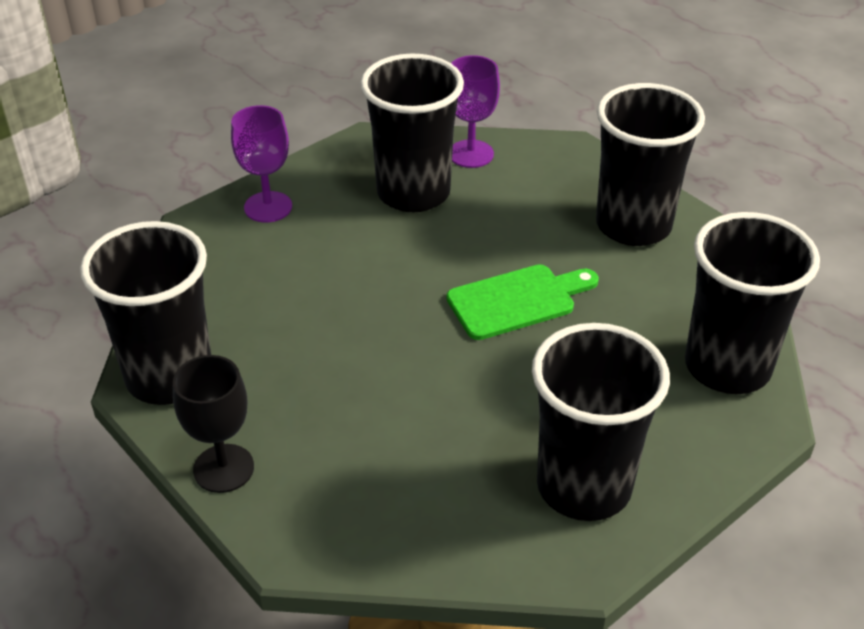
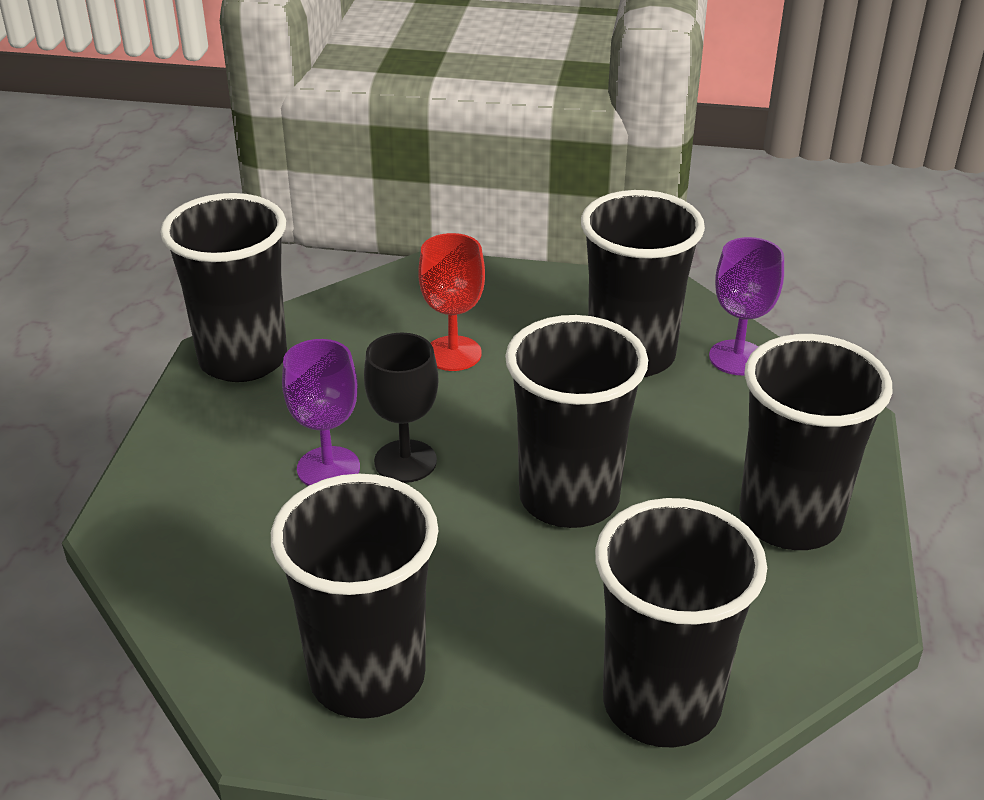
camera: 50 degrees right, 5 degrees down
black goblet [173,355,254,493] -> black goblet moved to [364,333,439,483]
purple goblet [231,105,292,222] -> purple goblet moved to [282,339,360,486]
green cutting board [447,264,599,340] -> black cup [505,315,648,528]
none -> red goblet [418,233,485,371]

